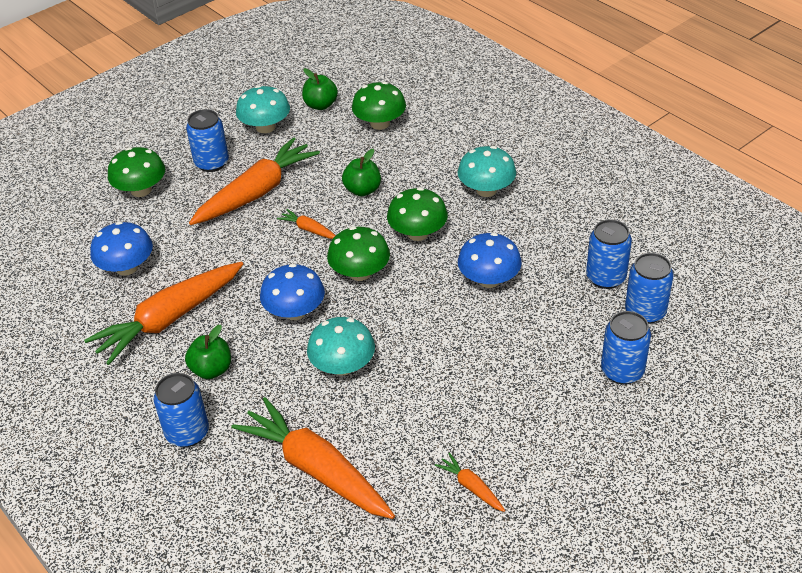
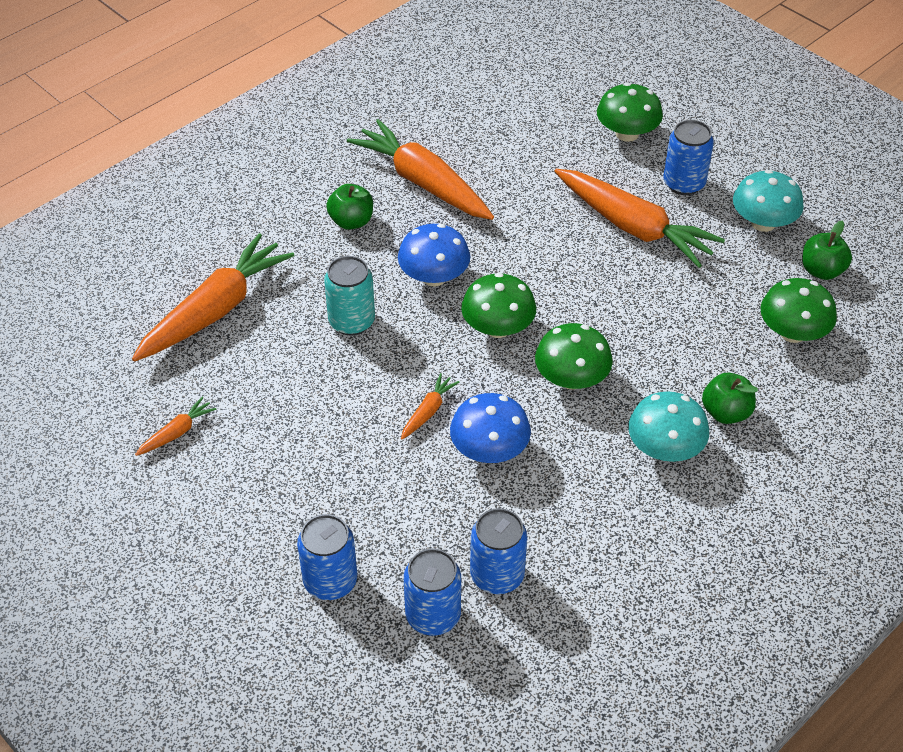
camera: 85 degrees right, 5 degrees up
blue mushroom [90,221,153,276] -> none
blue can [153,373,209,447] -> none
orange carrot [277,209,336,239] -> orange carrot moved to [401,373,459,439]
turquoise mushroom [307,317,375,376] -> turquoise can [324,256,375,336]
green apple [342,149,381,196] -> green apple moved to [702,373,758,424]

